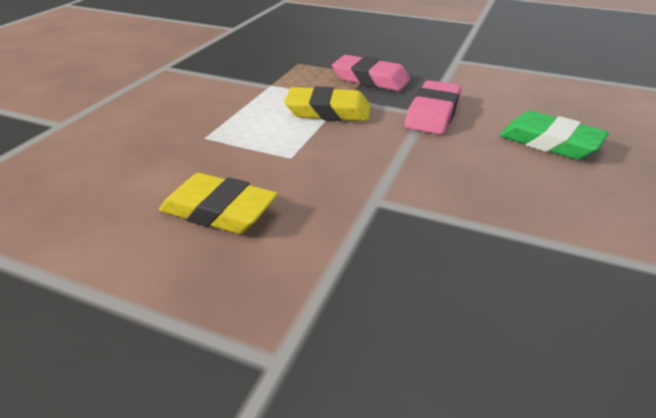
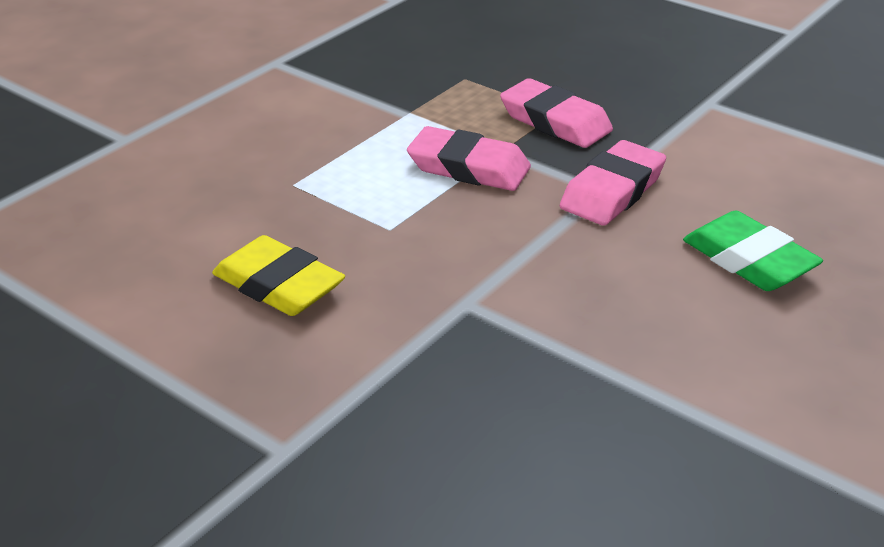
camera: 15 degrees right, 0 degrees up
yellow eraser [284,86,371,122] -> pink eraser [407,126,531,191]

